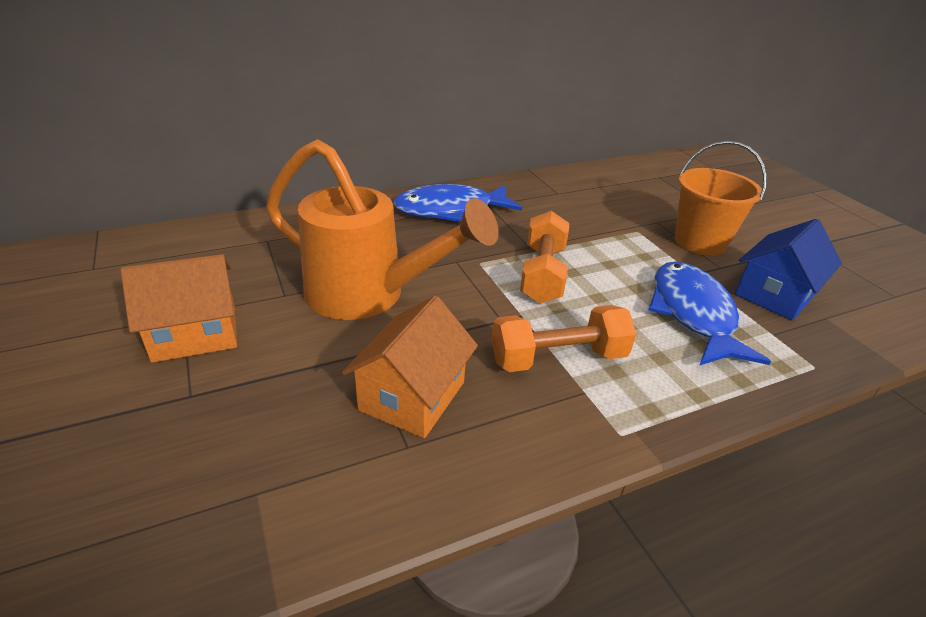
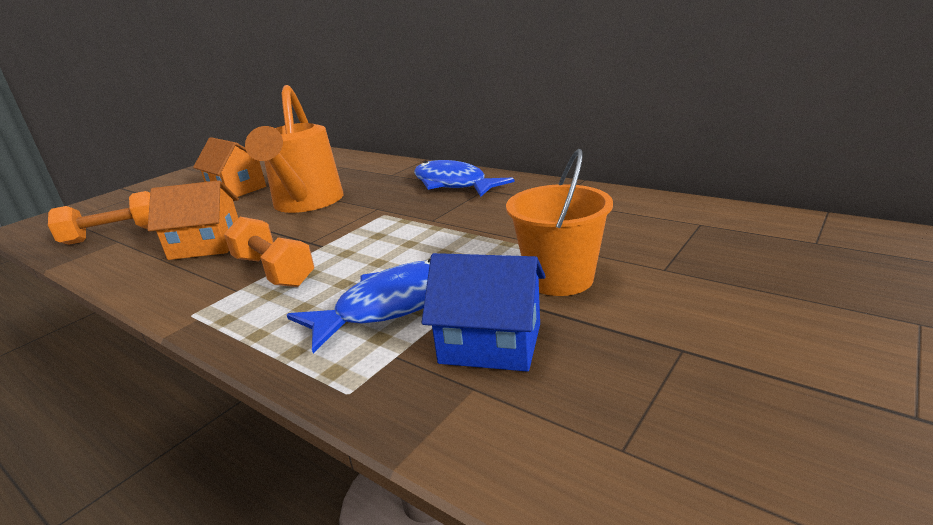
camera: 65 degrees right, 10 degrees down
orange dumbbell [520,211,569,303] -> orange dumbbell moved to [48,191,150,245]

